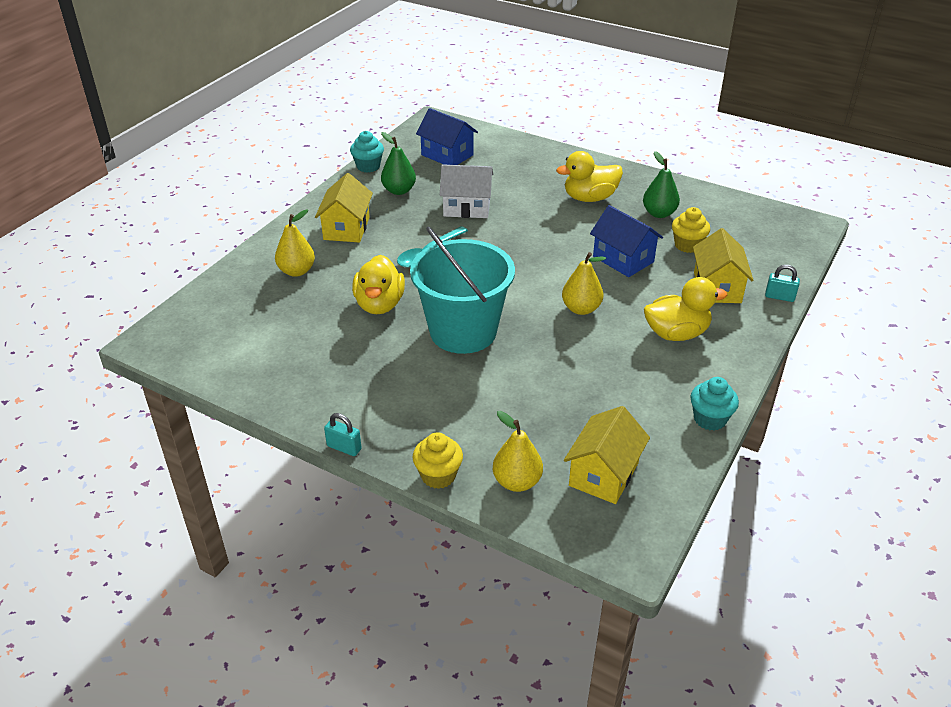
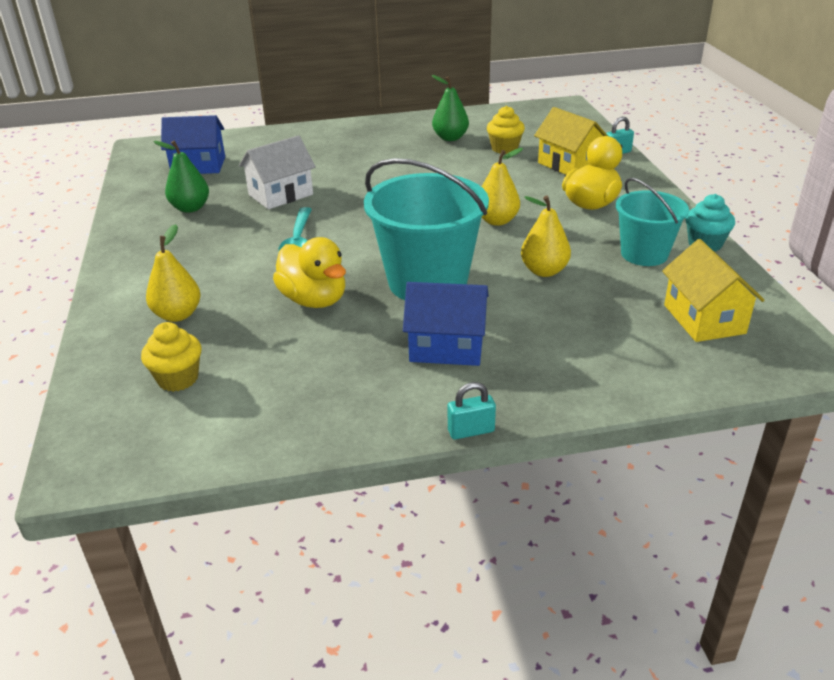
camera: 40 degrees left, 5 degrees down
yellow house [315,173,373,243] -> none
turquoise cupcake [350,131,384,173] -> none
yellow cupcake [412,432,463,489] -> yellow cupcake moved to [141,322,202,392]
yellow pear [493,411,543,492] -> yellow pear moved to [521,195,571,277]
yellow duck [556,151,623,202] -> none
blue house [590,205,663,277] -> blue house moved to [403,282,489,366]
none -> turquoise bucket [616,178,689,266]

